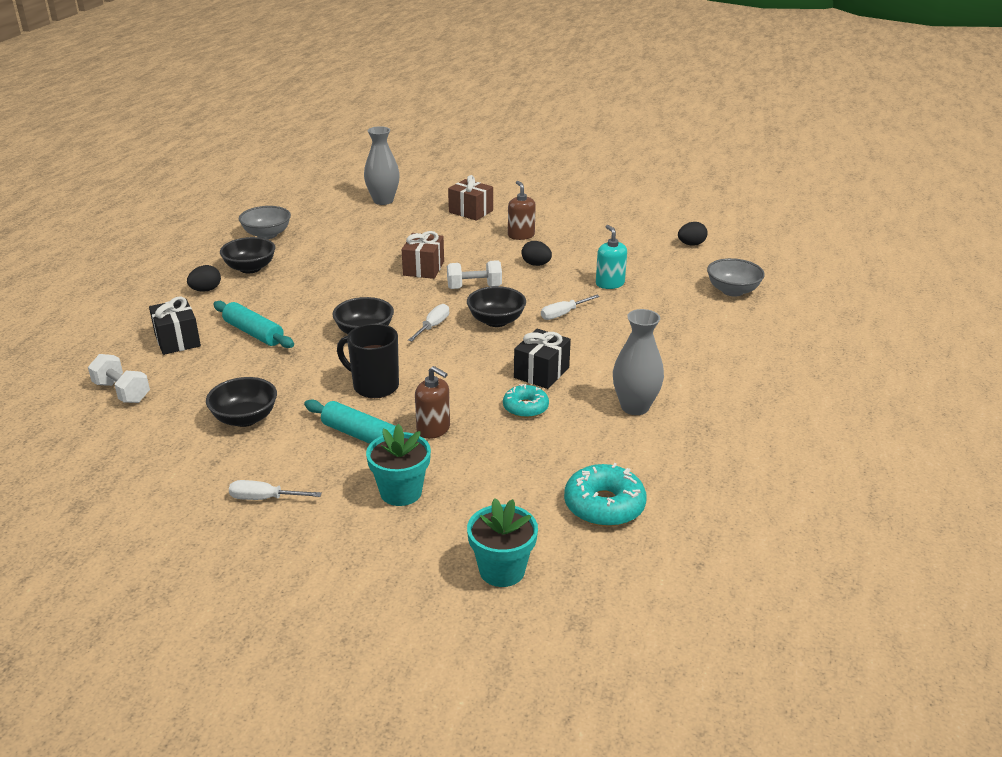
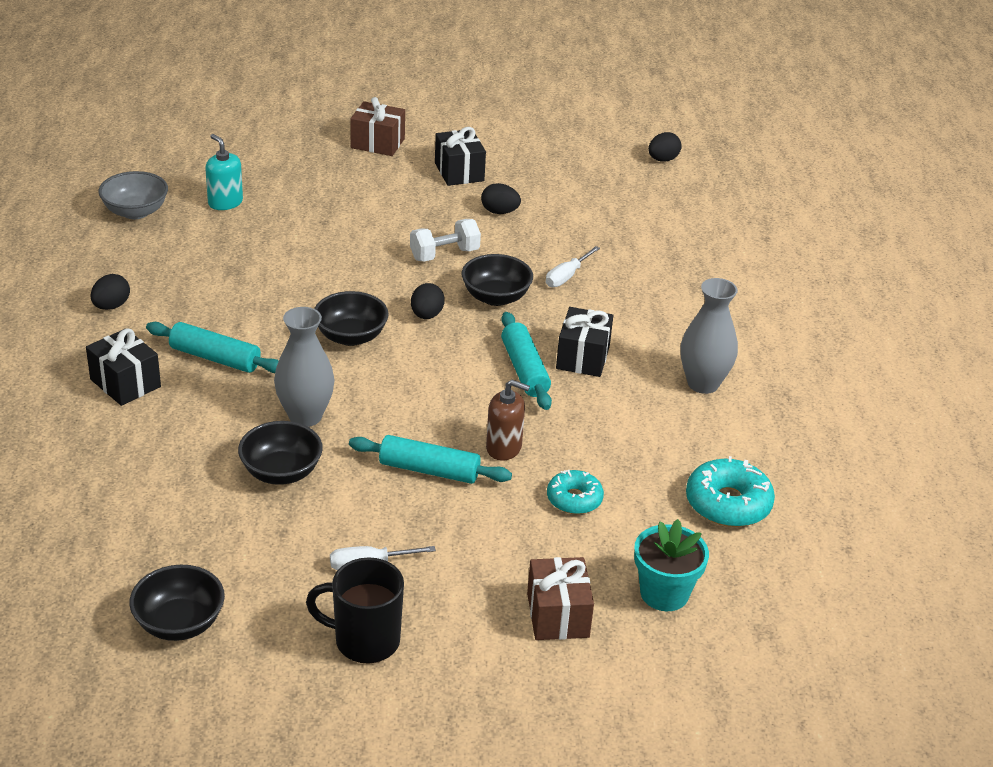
camera: 20 degrees left, 5 degrees up
white dumbbell [88,354,150,403] -> none
black bowl [220,237,275,273] -> black bowl moved to [130,565,225,641]
black mug [337,324,399,398] -> black mug moved to [306,557,404,664]
grey vase [364,126,400,205] -> grey vase moved to [274,307,335,427]
turquoise flower pot [366,424,431,506] -> none
brown gift [402,231,444,279] -> brown gift moved to [527,557,594,640]
white screwdriver [408,304,449,342] -> black egg [411,283,445,319]
turquoise donut [503,384,549,418] -> turquoise donut moved to [547,470,604,514]
brown soap dispenser [508,181,536,240] -> black gift [435,127,486,186]
turquoise soap dispenser [596,225,627,289] -> turquoise soap dispenser moved to [205,134,243,210]
grey bowl [707,258,765,297] -> none
none -> turquoise rolling pin [501,312,552,410]

